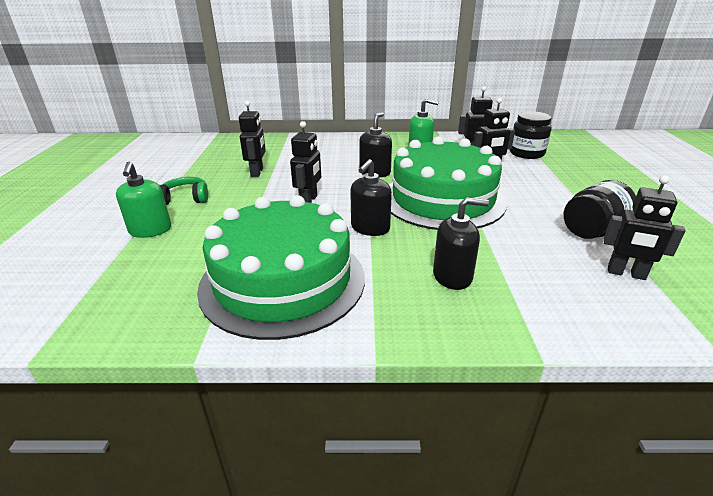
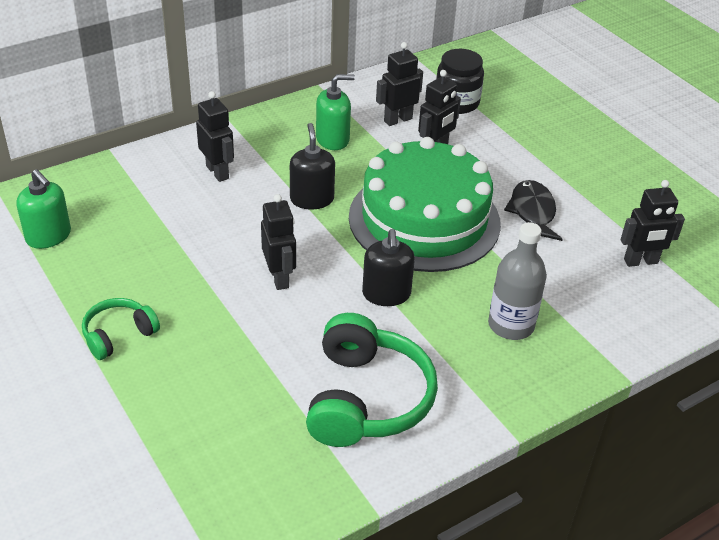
camera: 35 degrees left, 10 degrees up
green soap dispenser [116,162,171,238] -> green soap dispenser moved to [16,169,71,249]
green cake [197,195,365,340] -> green headphones [306,313,438,447]
black robot [239,101,266,177] -> black robot moved to [196,91,234,182]
black soap dispenser [433,197,489,290] -> grey bottle [488,222,547,340]
black jar [564,180,636,239] -> none
none -> black fish [504,180,563,241]

